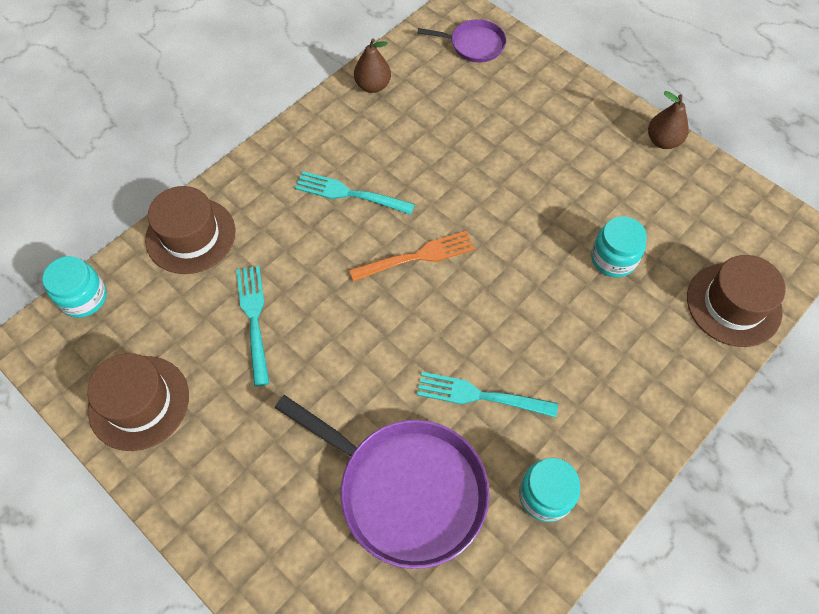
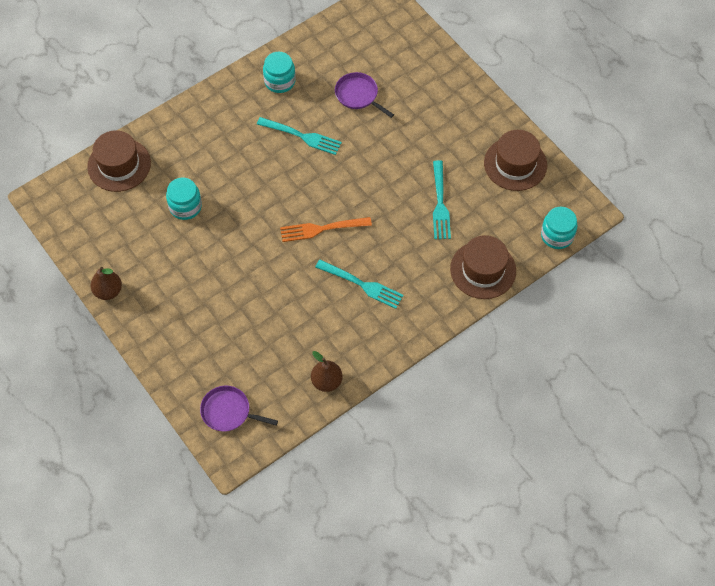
camera: 170 degrees left, 0 degrees up
purple pan [275,395,489,569] -> purple pan [335,72,394,118], size x0.51

